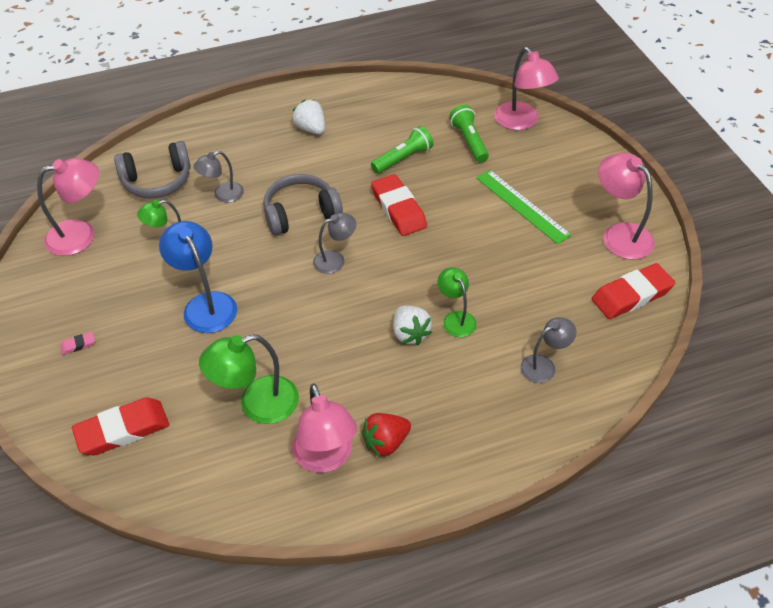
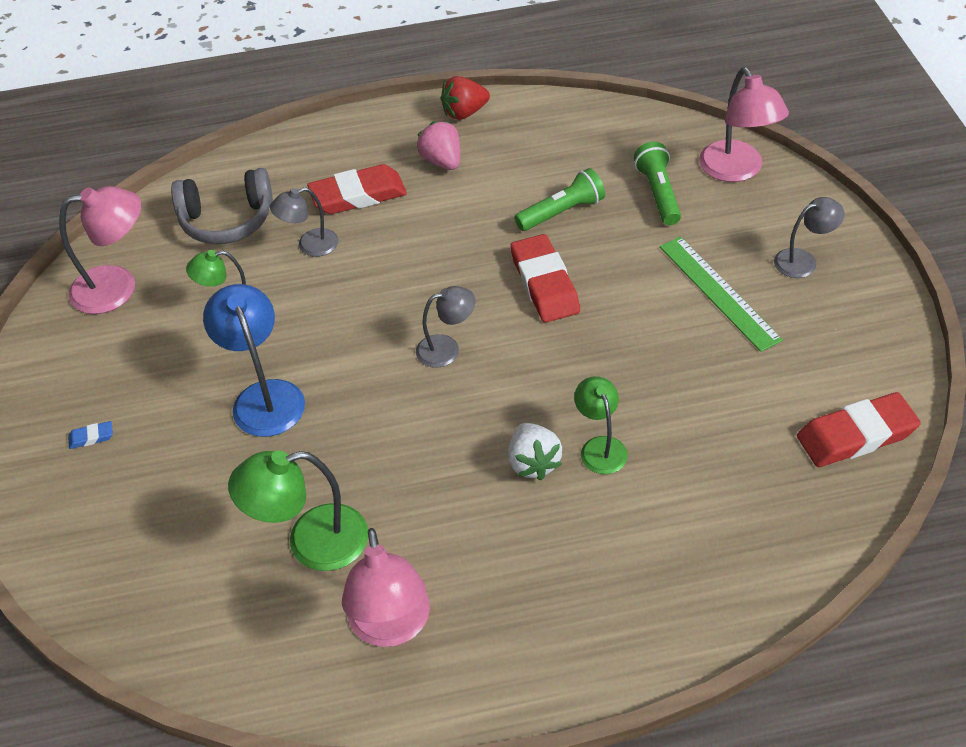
camera: 10 degrees right, 0 degrees up
pink eraser [60,332,95,355] -> blue eraser [68,421,113,449]
red eraser [72,397,169,455] -> red eraser moved to [307,164,407,214]
grey headphones [263,174,343,236] -> none
white strawberry [292,100,325,135] -> pink strawberry [417,121,460,170]
red strawberry [361,413,411,458] -> red strawberry moved to [441,76,490,120]
grey lamp [520,317,577,383] -> grey lamp moved to [774,197,845,278]
pink lamp [598,153,655,260] -> none

